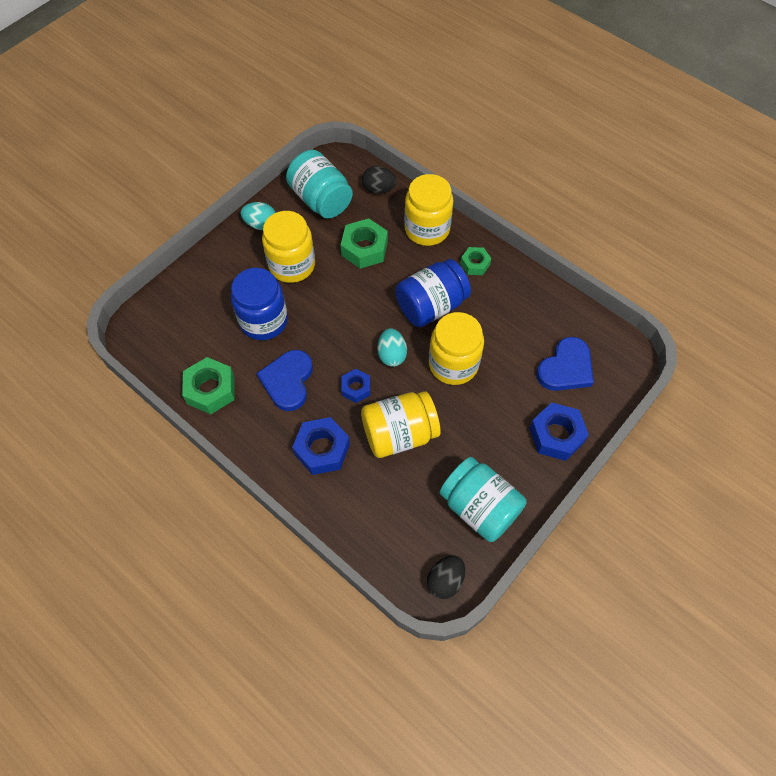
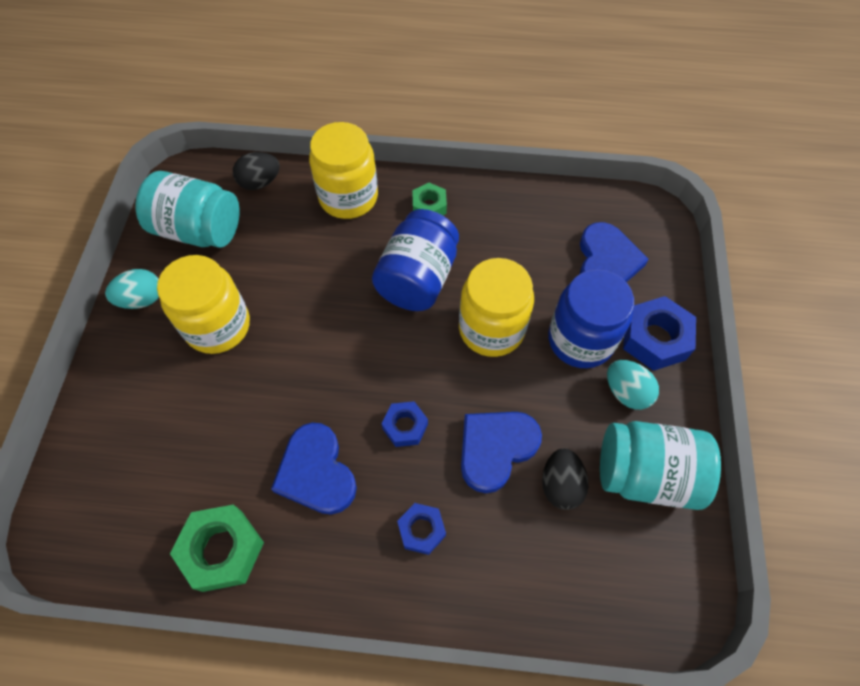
camera: 35 degrees left, 0 degrees up
blue jar [231,268,288,340] -> blue jar moved to [548,269,634,368]
blue nut [292,417,350,475] -> blue nut [397,503,446,555], size x0.60
green nut [341,218,388,269] -> none
yellow jar [361,391,441,458] -> blue heart [461,412,542,493]
turquoise egg [377,328,407,367] -> turquoise egg moved to [607,360,659,410]
black egg [427,556,465,599] -> black egg moved to [542,448,589,510]

